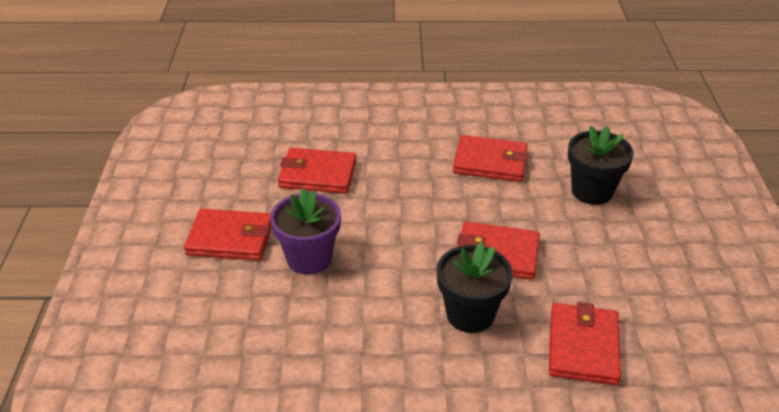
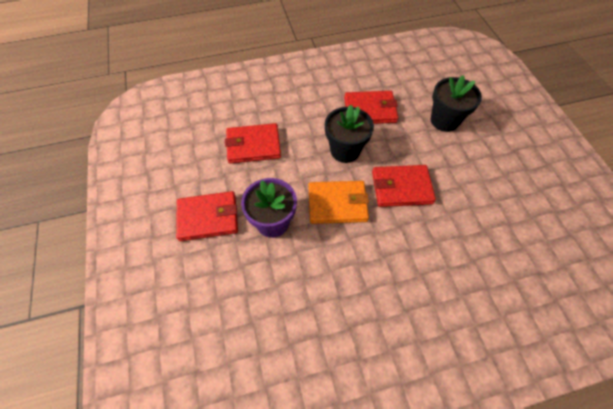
camera: 15 degrees left, 20 degrees up
black flower pot [436,242,513,333] -> black flower pot moved to [325,105,374,163]
red wallet [549,302,621,385] -> none
none -> orange wallet [309,181,369,224]

